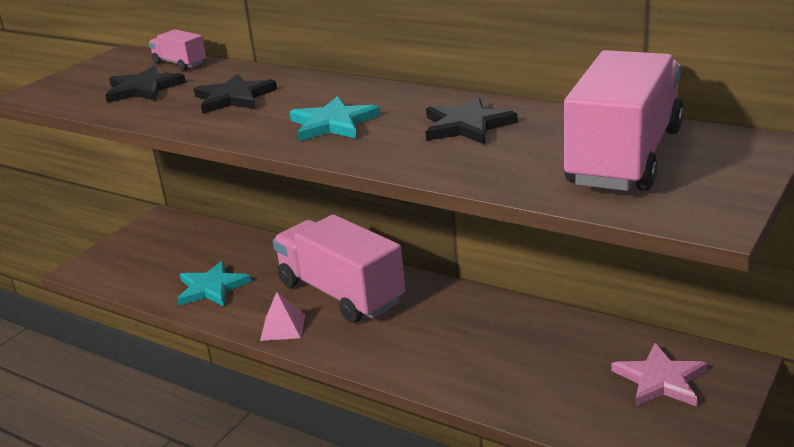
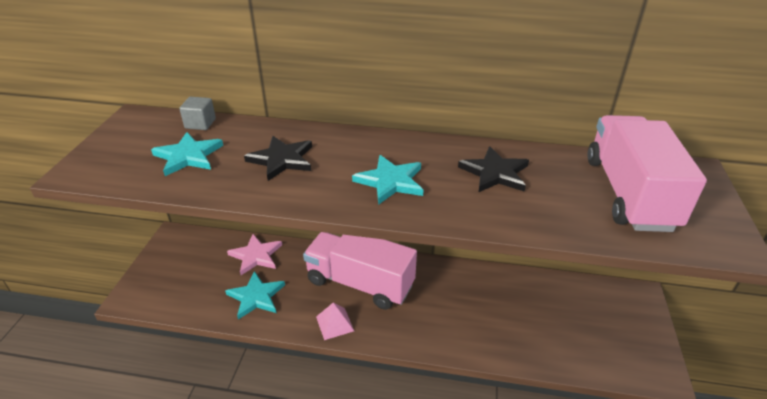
camera: 25 degrees left, 10 degrees up
black star [105,66,186,103] -> turquoise star [151,132,223,176]
pink truck [149,29,206,71] -> grey cube [179,97,216,130]
pink star [611,343,707,407] -> pink star moved to [227,234,282,275]

